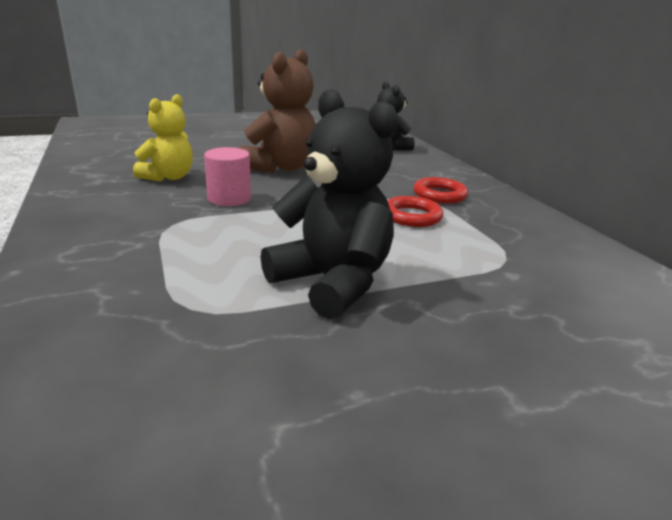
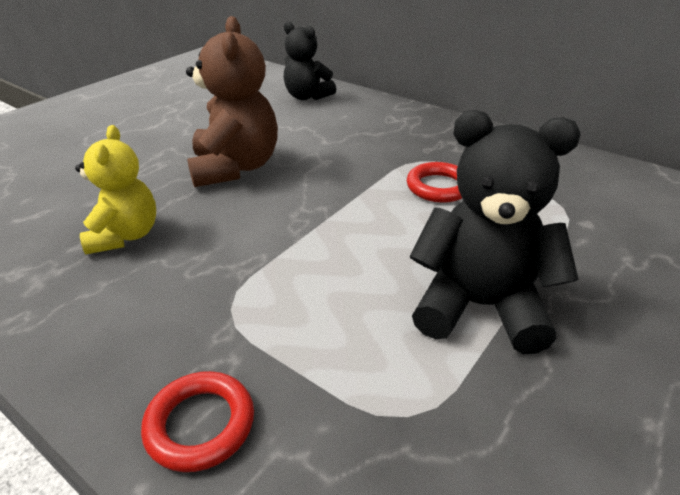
camera: 30 degrees left, 10 degrees up
pink cylinder [204,147,251,206] -> none
red ring [413,177,468,204] -> red ring moved to [141,371,254,472]

